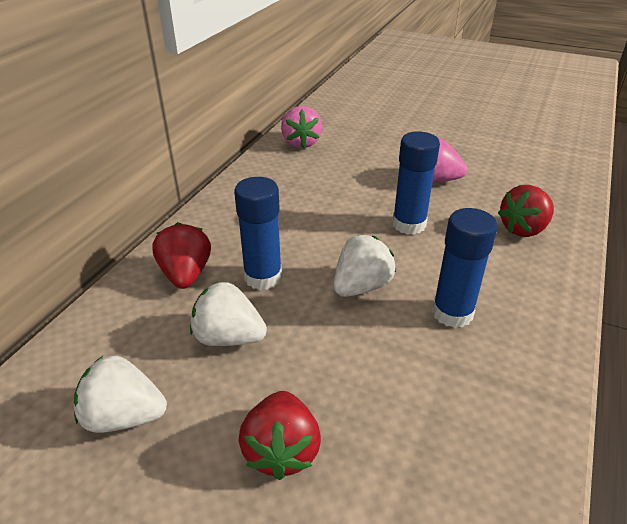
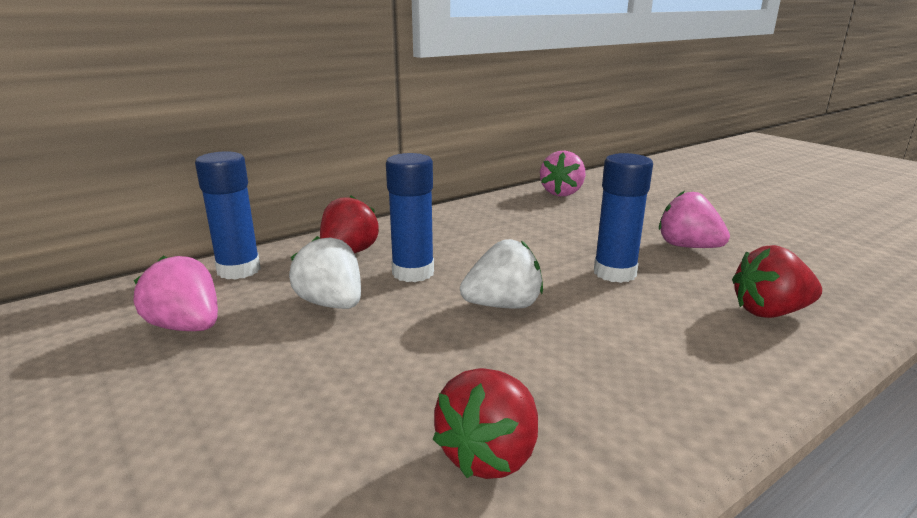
camera: 30 degrees right, 15 degrees down
white strawberry [74,355,167,433] -> pink strawberry [133,256,218,331]
red strawberry [238,391,321,480] -> red strawberry moved to [433,368,538,479]
blue glue stick [432,208,498,328] -> blue glue stick moved to [195,151,261,280]

